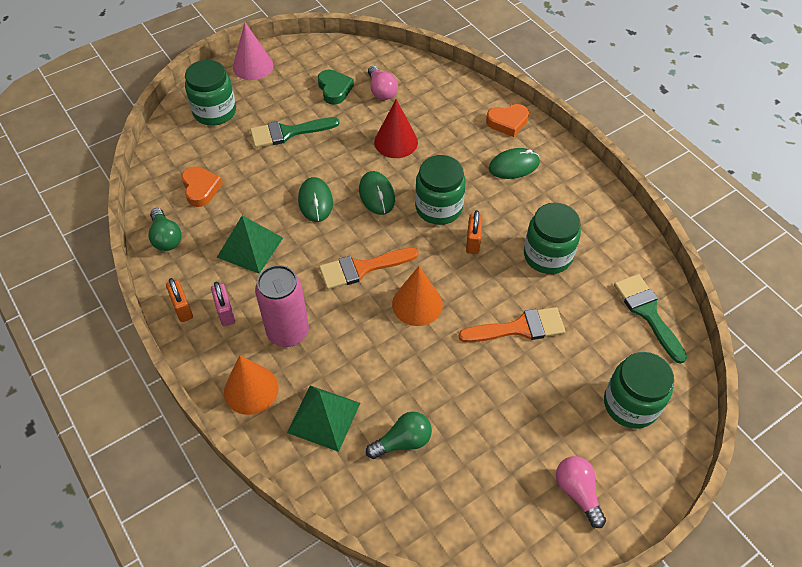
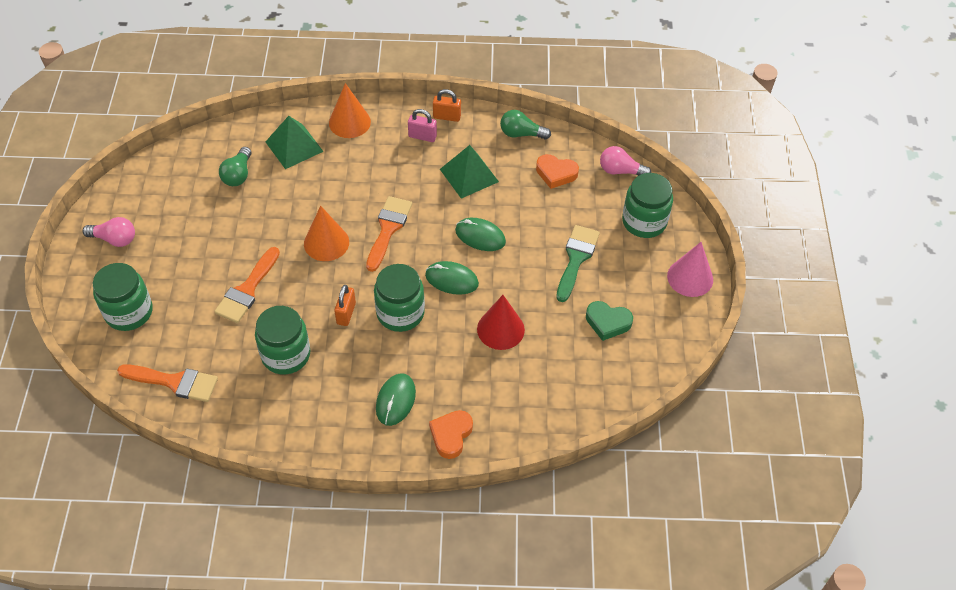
camera: 125 degrees right, 0 degrees up
pink can [255,265,309,347] -> none
pink light bulb [368,66,398,100] -> pink light bulb moved to [600,146,651,176]
orange padlock [466,210,483,254] -> orange padlock turned 60 degrees clockwise [334,285,356,326]
green brush [614,274,687,364] -> orange brush [117,364,218,402]

